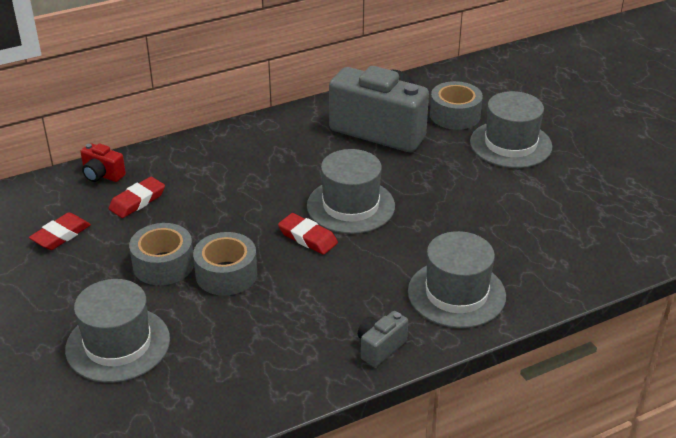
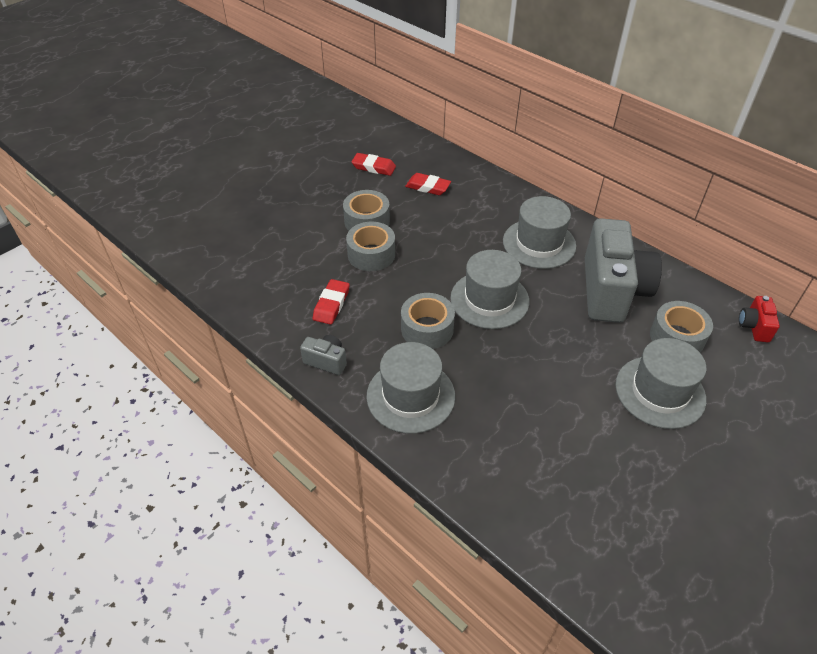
camera: 70 degrees right, 10 degrees up
grey hat [65,279,170,383] -> grey hat moved to [503,196,576,269]
red camera [80,143,126,182] -> red camera moved to [739,296,780,342]
red eraser [278,213,338,255] -> red eraser moved to [313,279,350,325]
none -> grey tape [401,293,455,349]

